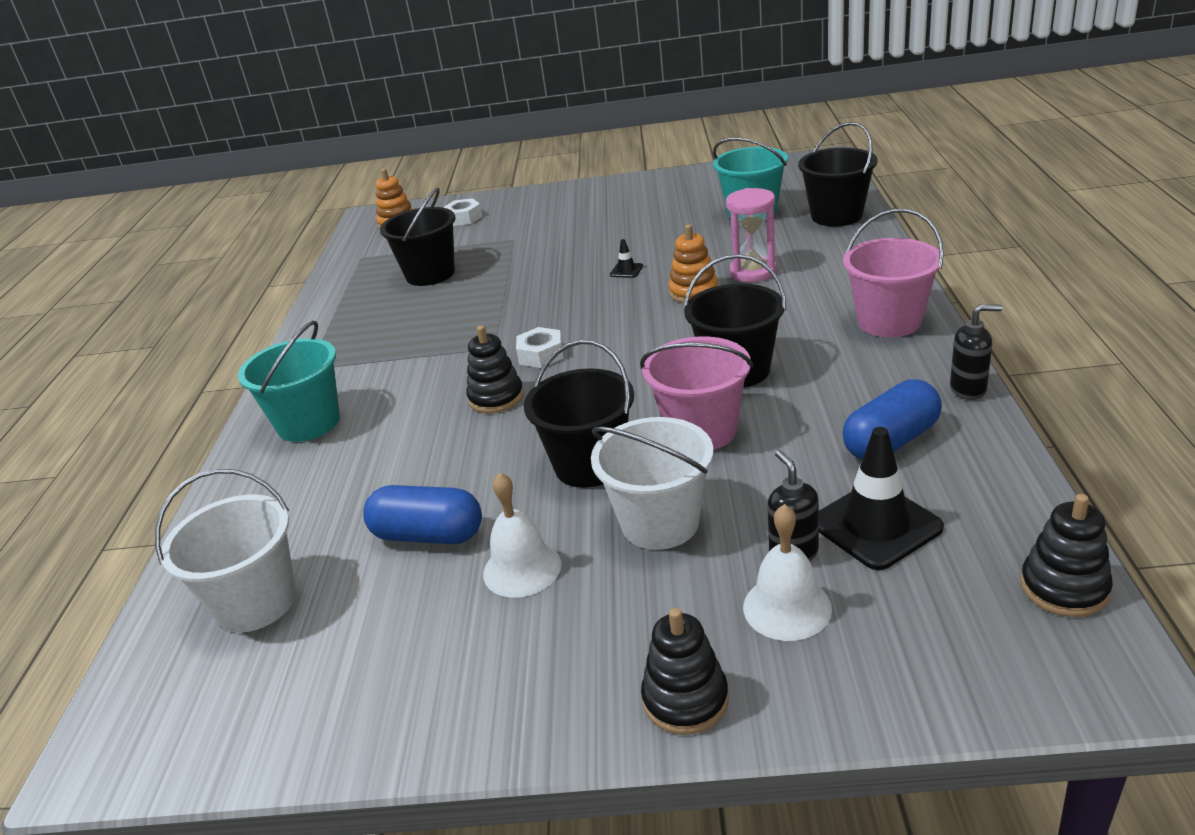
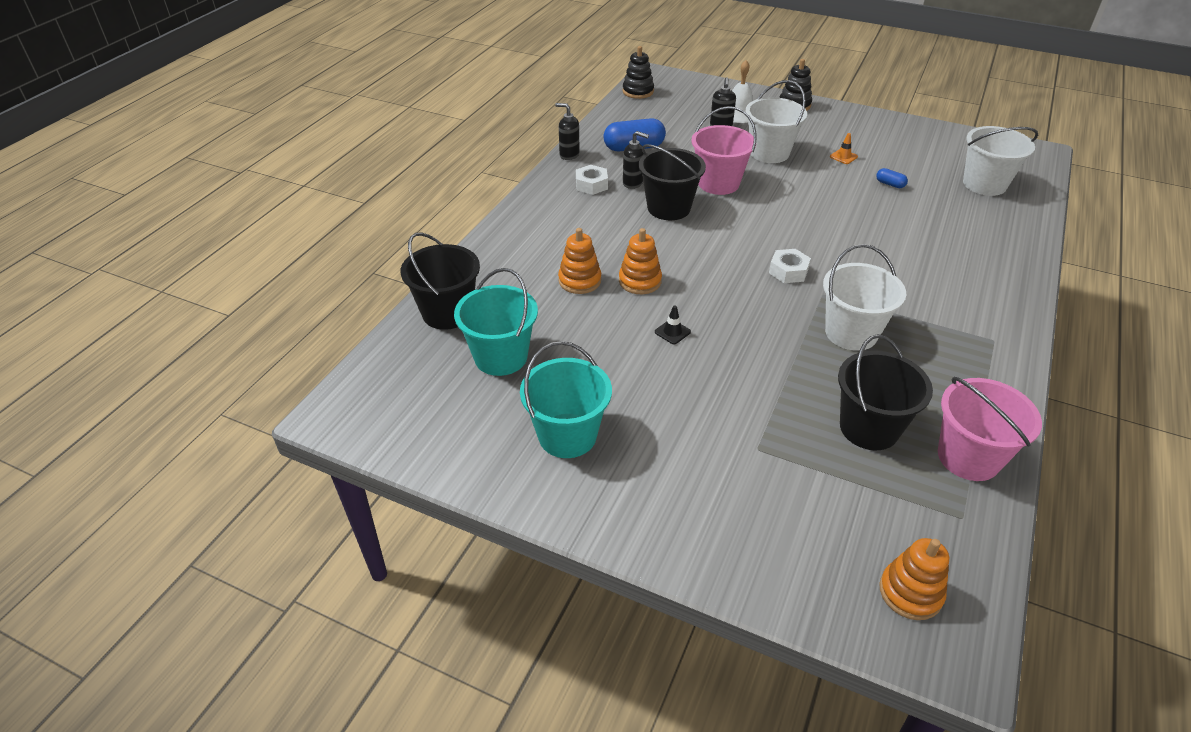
camera: 160 degrees left, 10 degrees up
turquoise bucket [238,321,340,442] -> turquoise bucket moved to [520,341,612,458]
blue capsule [363,485,482,544] -> blue capsule [876,168,908,188], size x0.47
white nut [443,198,482,226] -> white nut moved to [576,165,608,195]
black stacking toy [467,326,524,413] -> none
white bell [483,472,561,597] -> orange traffic cone [830,133,858,164]
black bucket [524,340,634,488] -> none
pink hourglass [726,188,777,282] -> orange stacking toy [558,228,601,294]
black traffic cone [819,427,944,570] -> none
pink bucket [843,209,944,337] -> pink bucket moved to [938,377,1042,481]
none -> black soap dispenser [623,131,649,189]
none -> white bucket [823,244,906,351]

